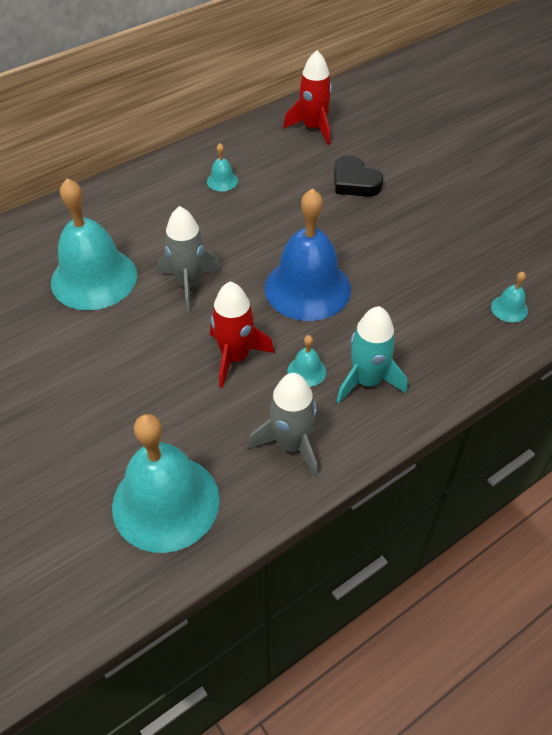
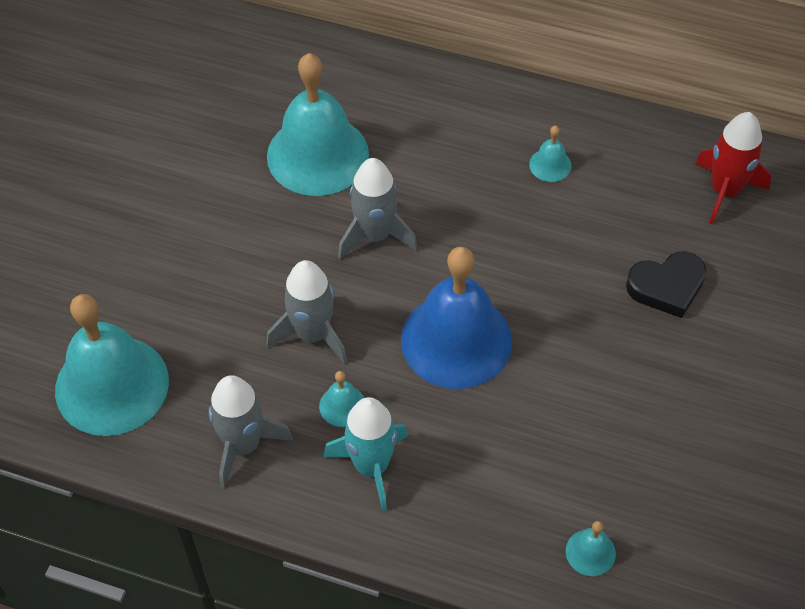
camera: 55 degrees right, 5 degrees up
red rocket [210,281,275,388] -> grey rocket [266,260,347,364]
black heart [334,155,384,197] -> black heart turned 120 degrees counterclockwise [626,251,706,318]

